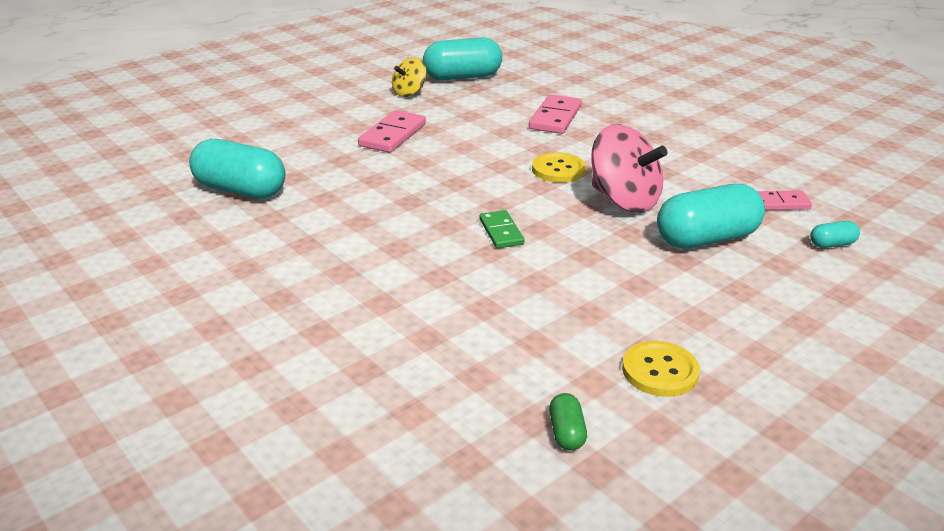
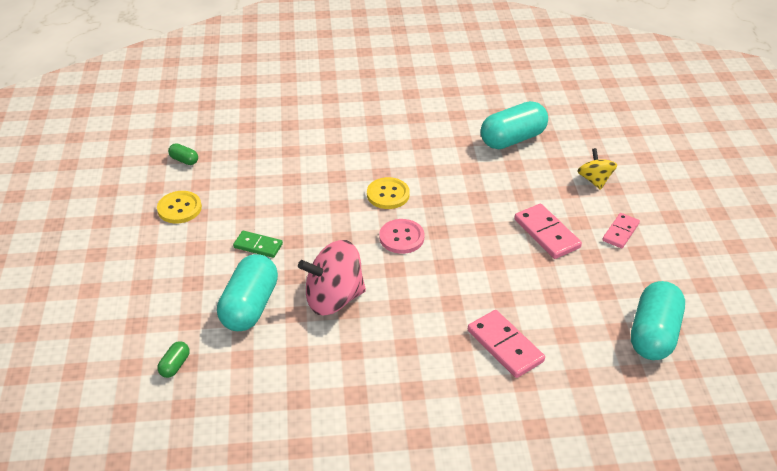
camera: 125 degrees right, 10 degrees up
yellow spinning top [392,58,427,97] -> yellow spinning top moved to [577,148,617,190]
green domino [480,210,524,248] -> green domino moved to [233,231,283,258]
yellow button [532,152,586,183] -> yellow button moved to [367,177,410,209]
pink domino [757,190,812,210] -> pink domino moved to [602,213,640,248]
turquoise capsule [810,221,860,248] -> green capsule [157,341,190,378]
none -> pink button [379,219,424,254]

